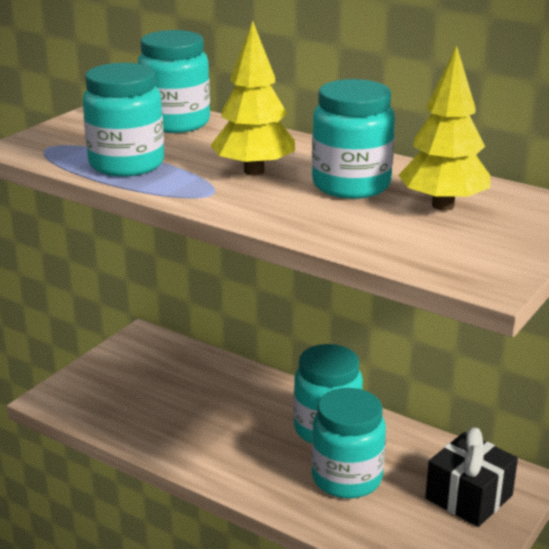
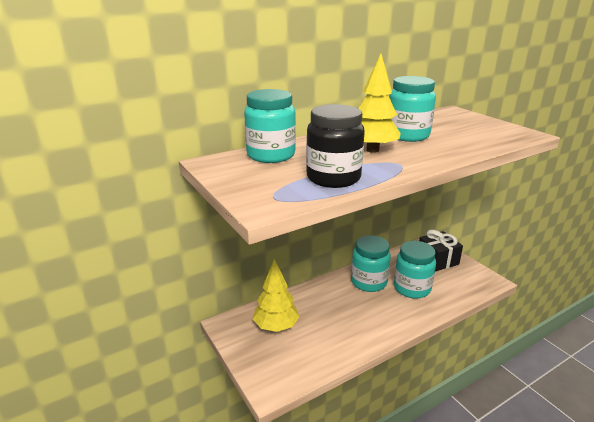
camera: 65 degrees left, 0 degrees up
turquoise jar [83,63,164,177] -> black jar [306,104,365,188]
yellow tree [399,46,490,210] -> yellow tree moved to [253,259,300,332]

